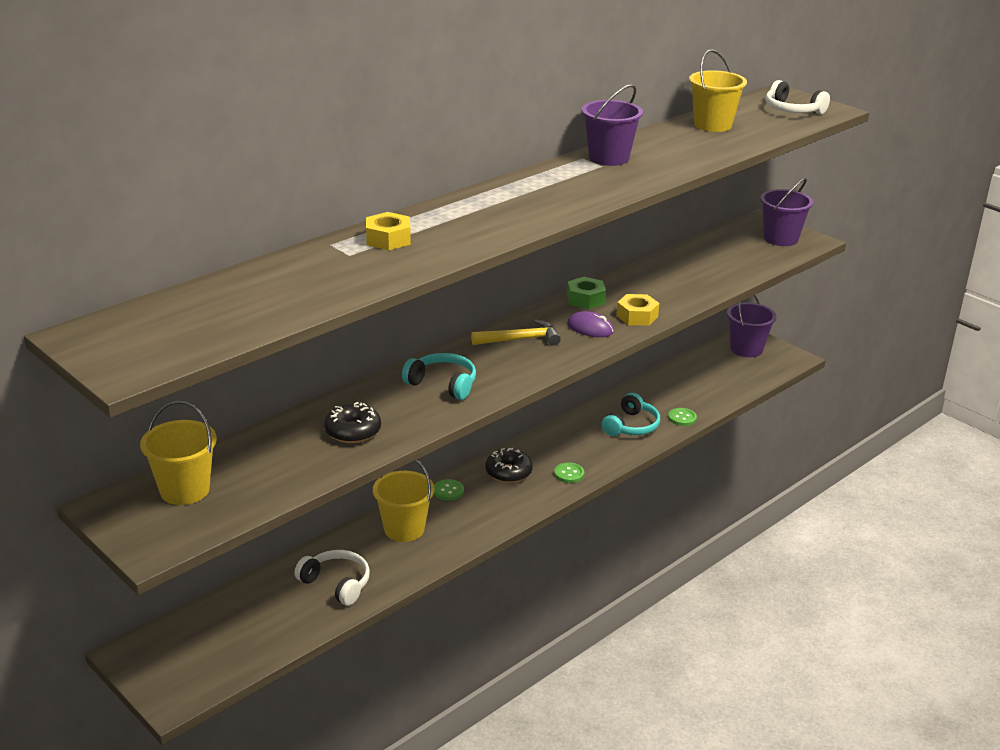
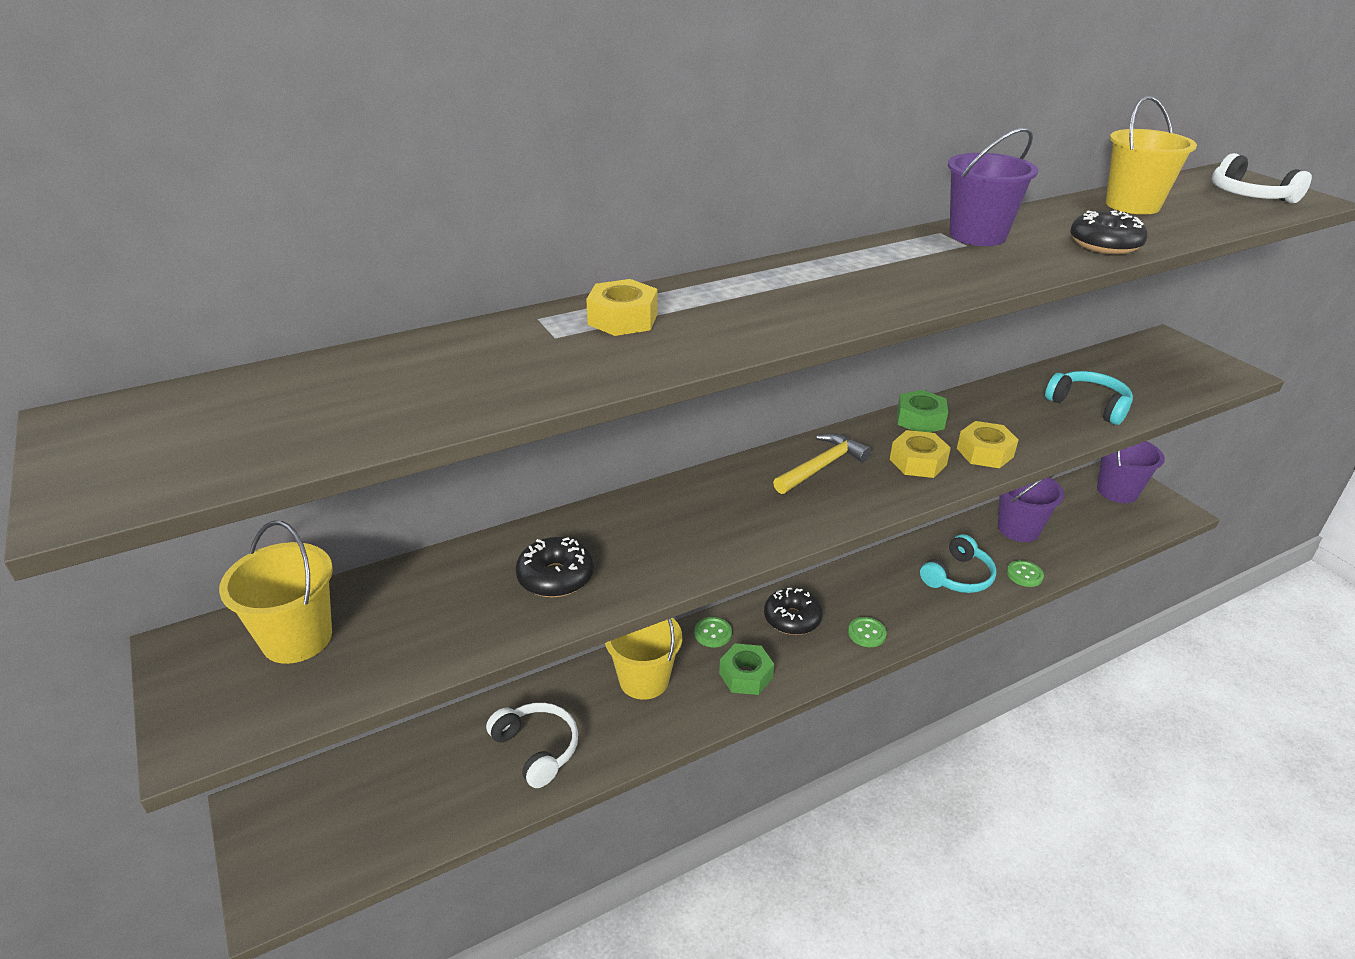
camera: 15 degrees right, 5 degrees up
turquoise headphones [402,353,476,400] -> turquoise headphones moved to [1045,371,1133,425]
yellow hammer [471,319,561,345] -> yellow hammer turned 45 degrees counterclockwise [773,433,871,494]
purple mouse [567,311,614,337] -> yellow nut [890,430,951,478]
purple bucket [760,178,813,246] -> purple bucket moved to [998,475,1064,542]
none -> green nut [719,643,774,695]
none -> black donut [1070,210,1147,254]

